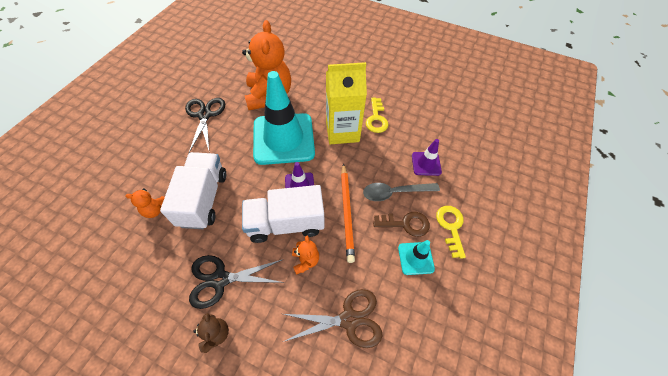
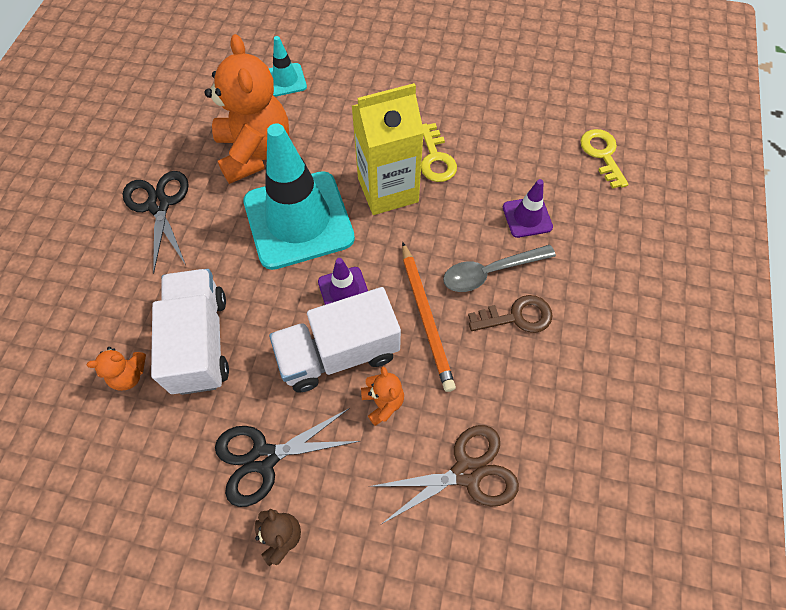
camera: 10 degrees left, 5 degrees up
turquoise traffic cone [398,240,435,275] -> turquoise traffic cone moved to [268,36,307,97]
yellow key [436,206,466,259] -> yellow key moved to [580,129,629,189]

